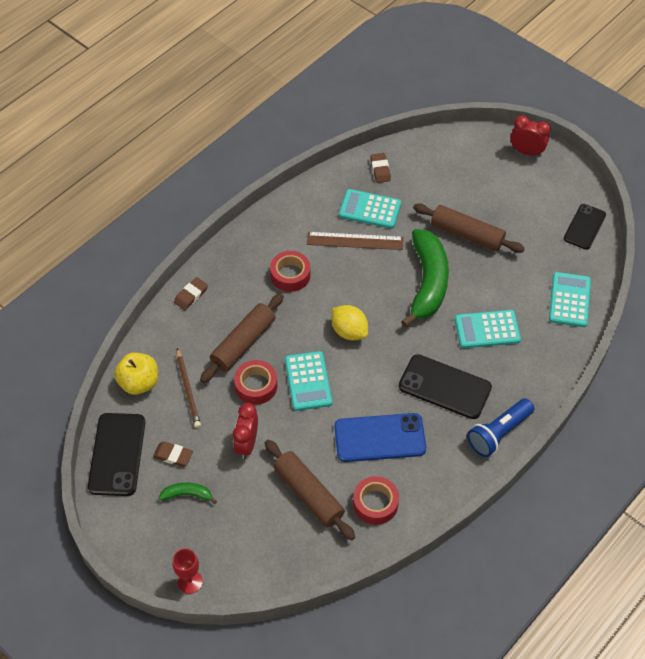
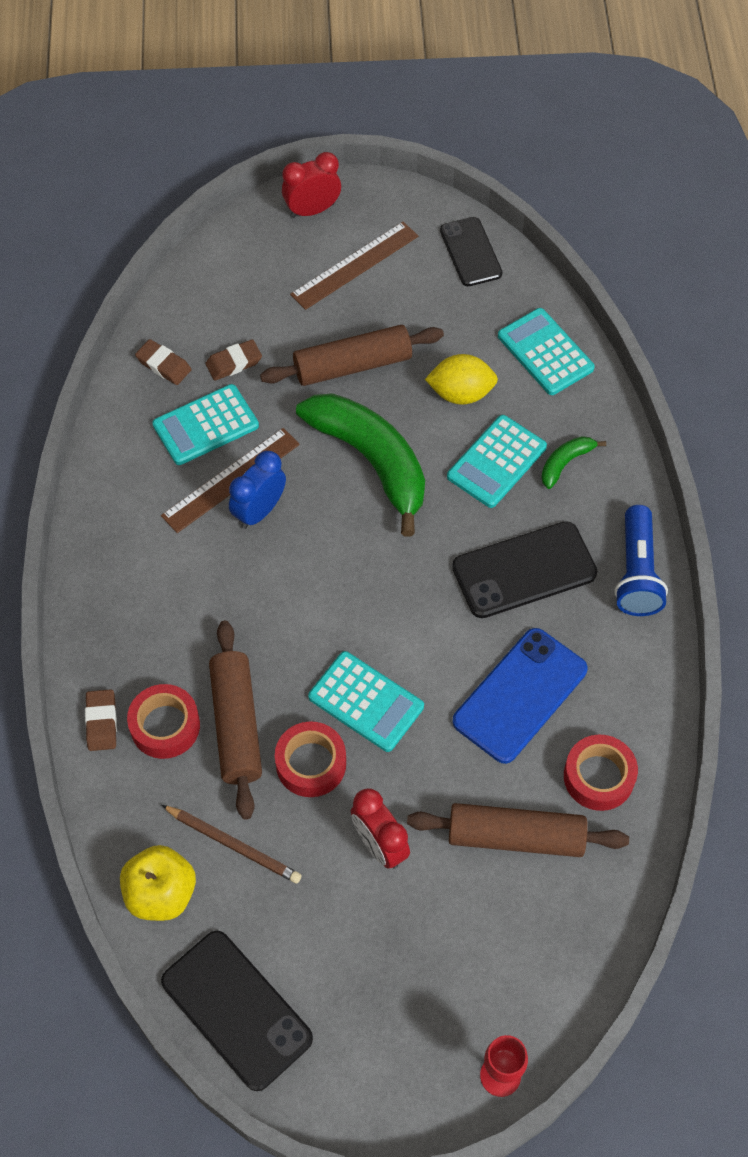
camera: 45 degrees left, 5 degrees up
brown eraser [153,441,193,467] -> brown eraser moved to [205,339,262,381]
green banana [159,482,217,504] -> green banana moved to [541,436,606,489]
red tape [270,251,311,292] -> red tape moved to [127,684,200,759]
yellow lemon [332,305,368,340] -> yellow lemon moved to [425,354,498,405]
none -> blue clock [229,451,286,529]
none -> brown ruler [290,222,418,310]

